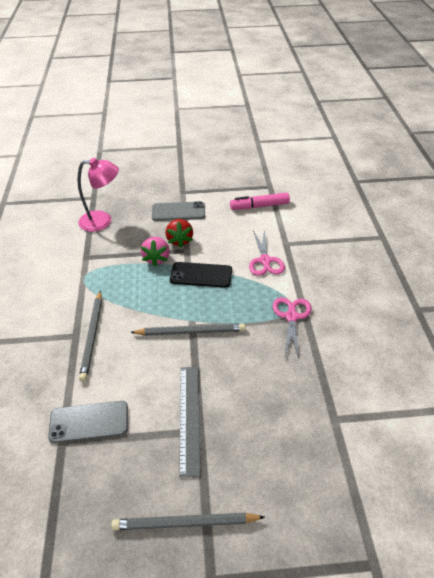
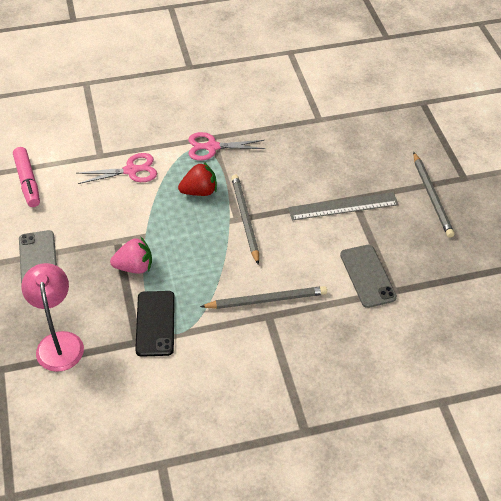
camera: 100 degrees left, 5 degrees up
red strawberry [166,219,193,248] -> red strawberry moved to [178,162,217,196]
black phone [170,262,232,288] -> black phone moved to [135,291,175,357]

